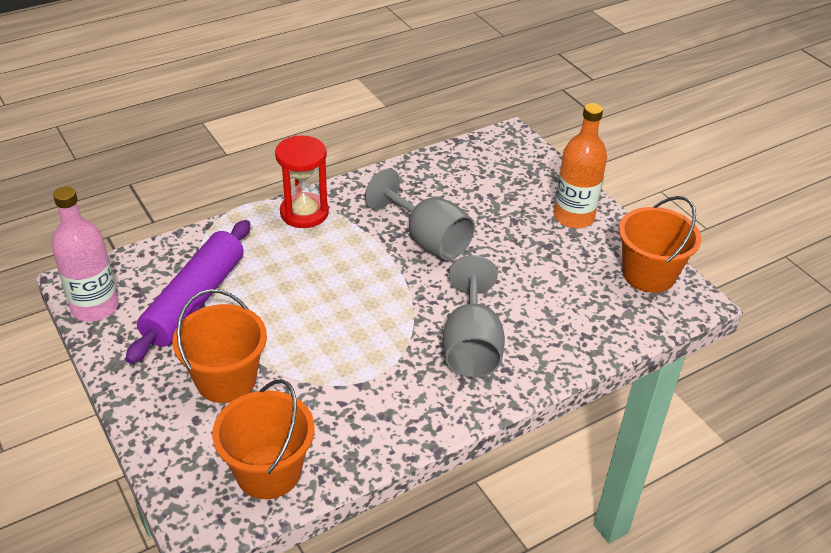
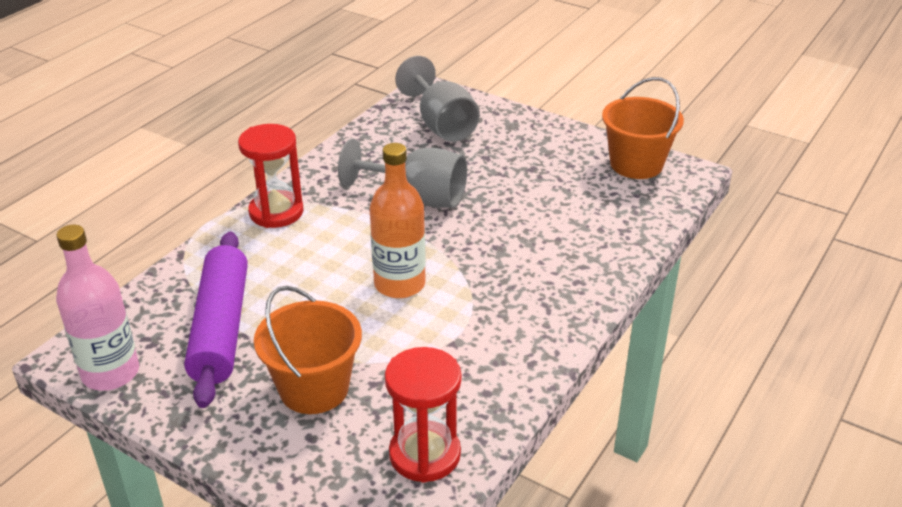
camera: 25 degrees left, 5 degrees down
orange bucket [212,379,315,499] -> red hourglass [385,347,462,483]
grey goblet [443,255,505,378] -> grey goblet moved to [395,56,480,142]
orange bottle [554,103,607,228] -> orange bottle moved to [370,143,426,298]

